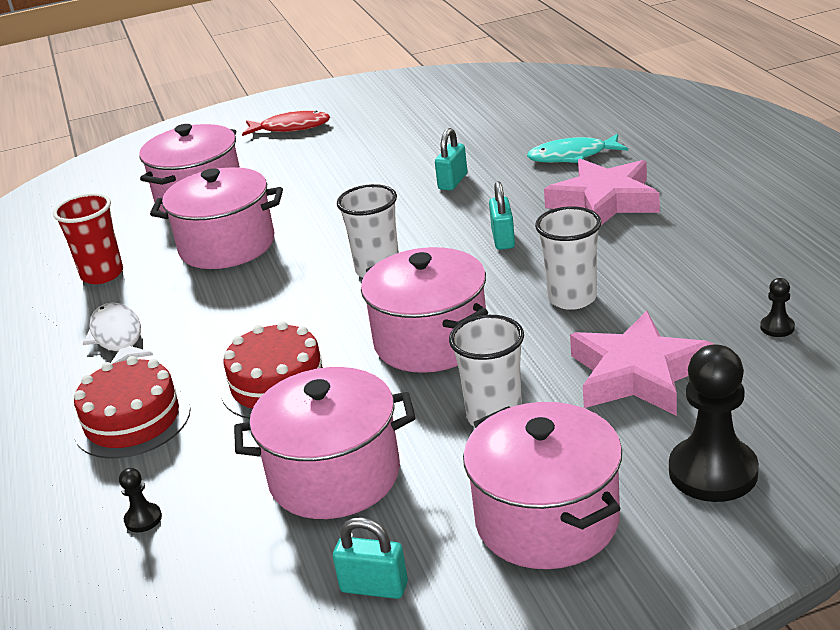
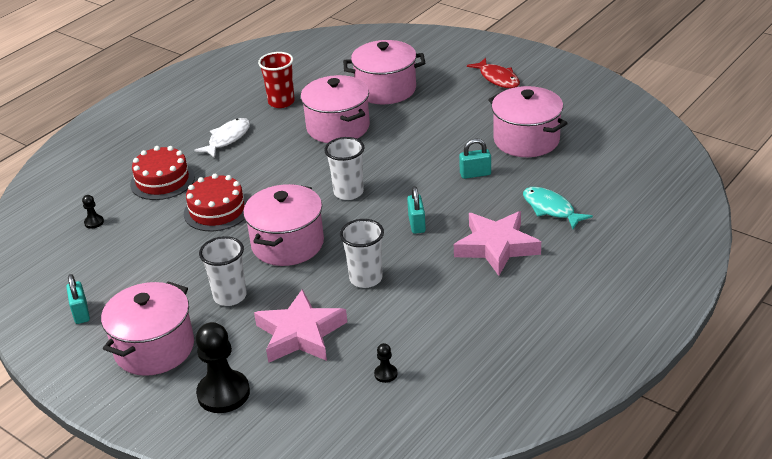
camera: 55 degrees right, 5 degrees up
pink pot [234,367,415,519] -> pink pot moved to [488,86,568,157]
turquoise padlock [489,181,515,250] -> turquoise padlock turned 60 degrees counterclockwise [407,186,426,234]

